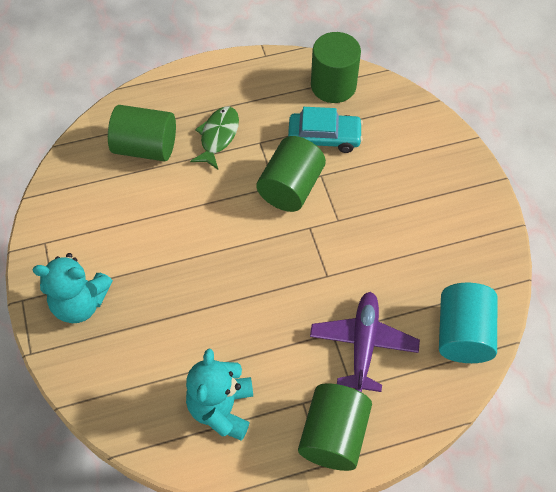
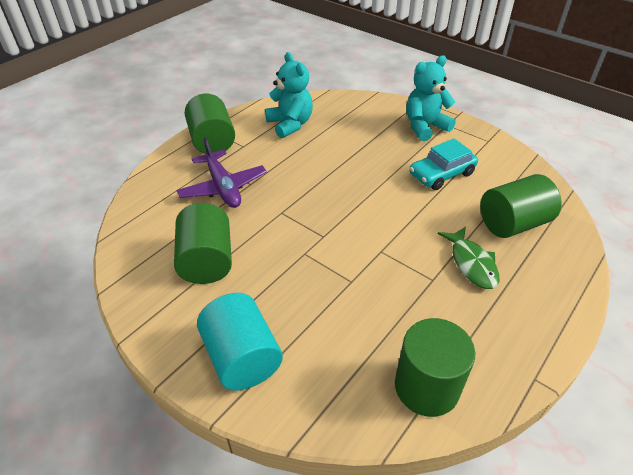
camera: 145 degrees right, 15 degrees down
green cylinder [256,136,326,212] -> green cylinder moved to [174,203,232,284]
turquoise car [288,107,363,153] -> turquoise car moved to [409,138,478,190]
turquoise cylinder [439,283,497,363] -> turquoise cylinder moved to [197,293,283,391]

